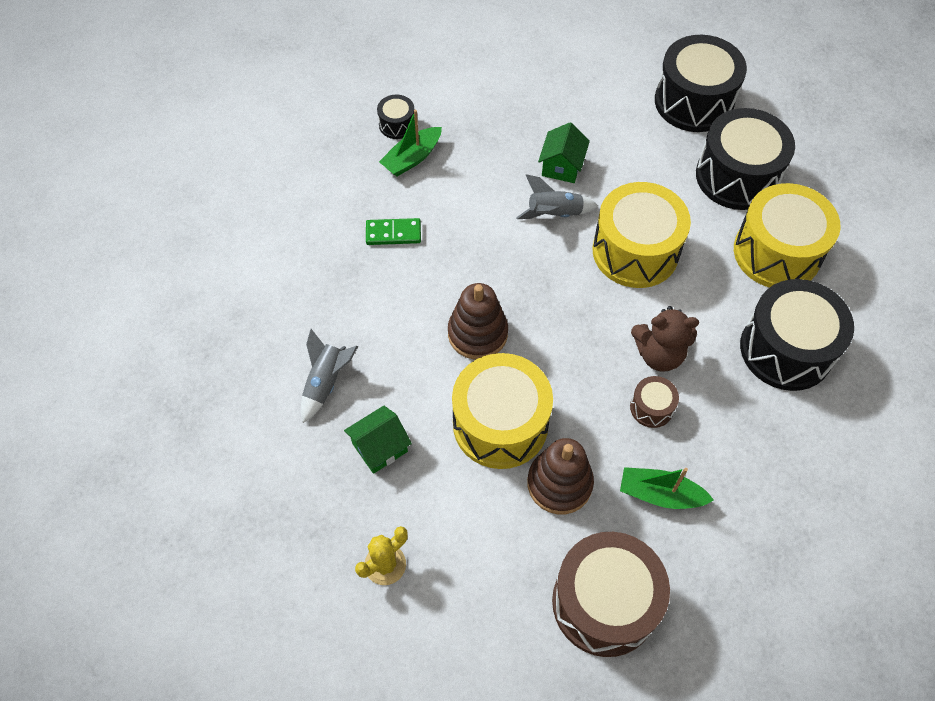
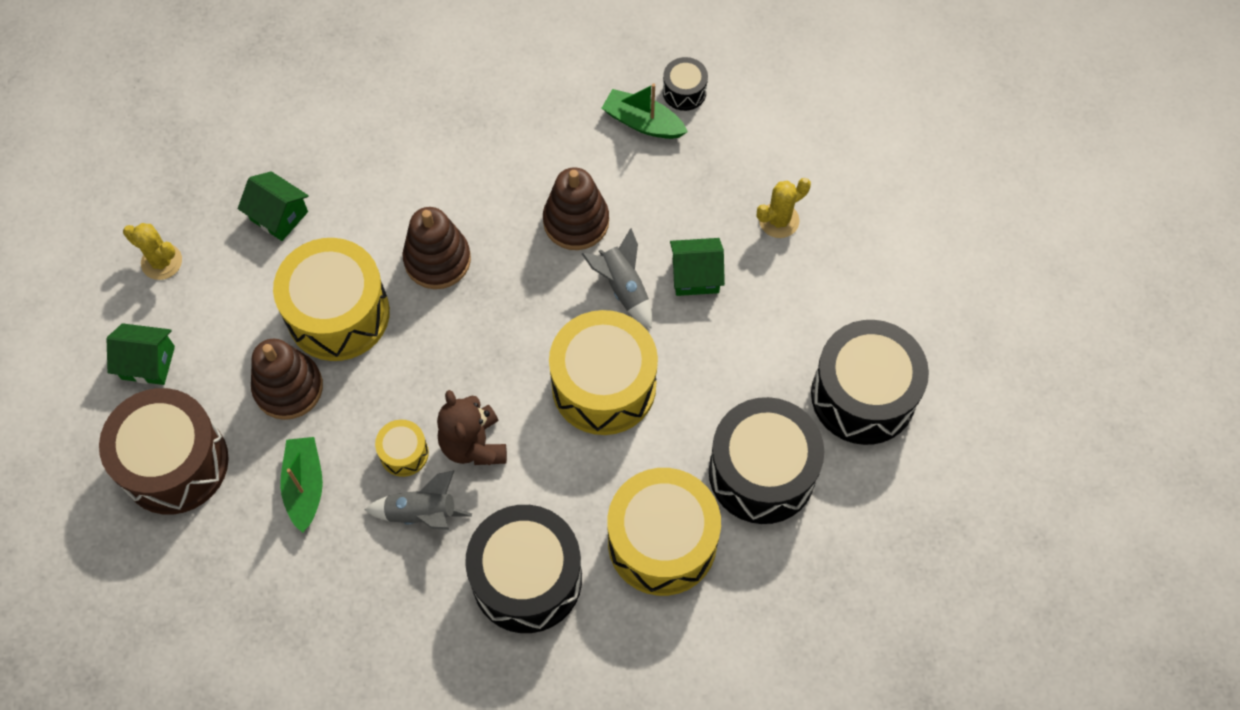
camera: 70 degrees right, 5 degrees up
grey rocket [301,329,358,423] -> grey rocket moved to [365,470,472,530]
green domino [366,218,421,245] -> none
brown drum [630,376,679,428] -> yellow drum [375,420,429,477]
none -> green house [107,323,175,385]
none -> brown stacking toy [543,167,609,250]
none -> yellow cactus [757,178,811,238]

